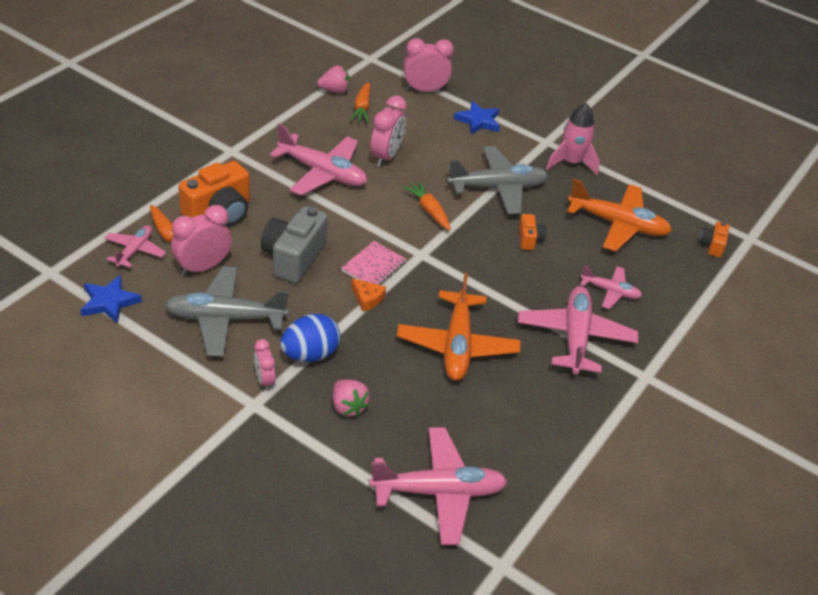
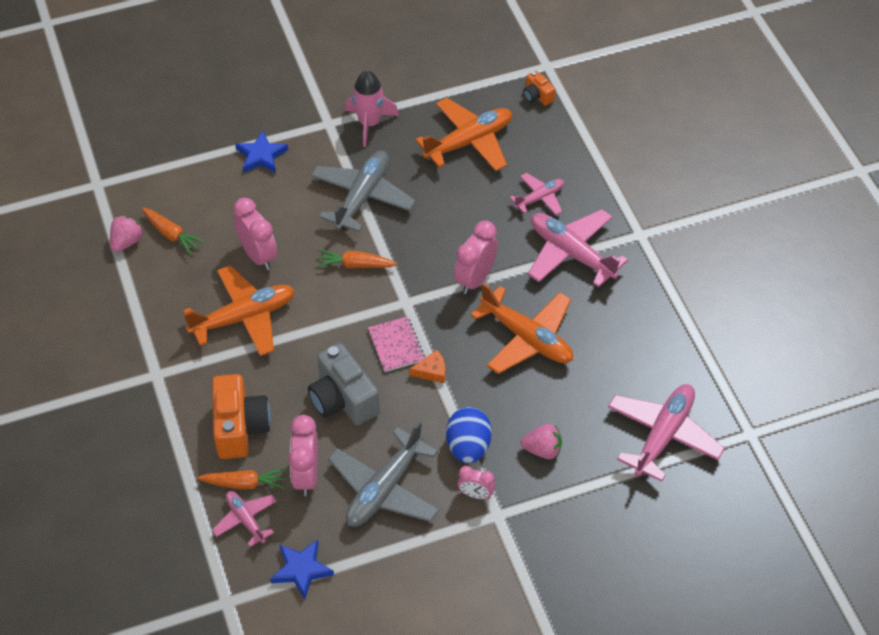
camera: 50 degrees left, 10 degrees up
pink plane [270,124,367,195] -> orange plane [183,265,295,356]
pink clock [404,38,454,92] -> pink clock moved to [454,221,498,294]
orange camera [519,214,546,250] -> none

